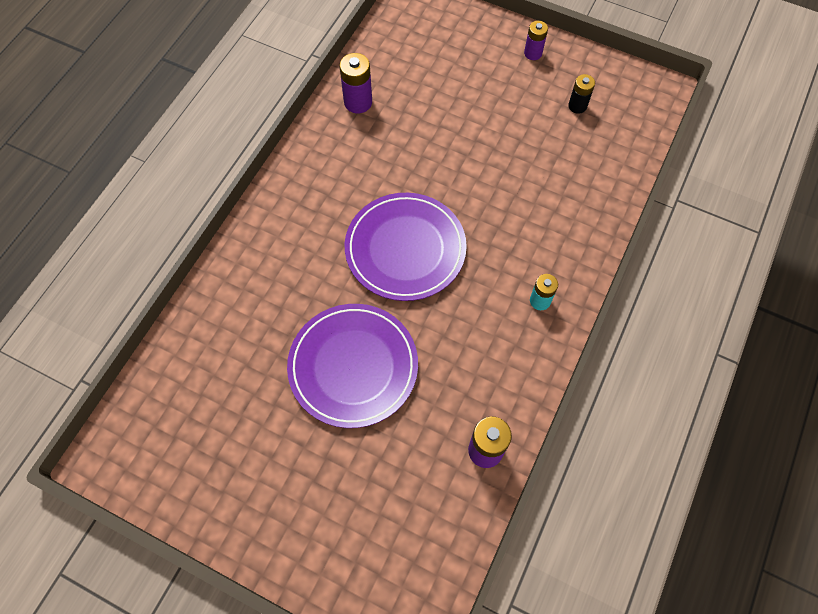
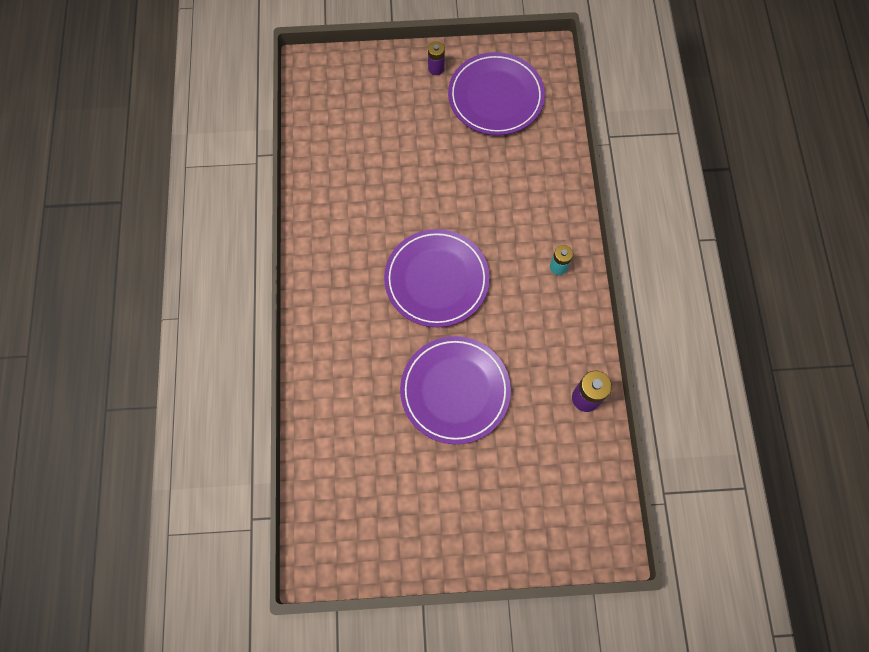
camera: 30 degrees left, 5 degrees up
purple battery [339,53,372,113] -> none
black battery [568,74,595,114] -> purple plate [448,52,545,135]

